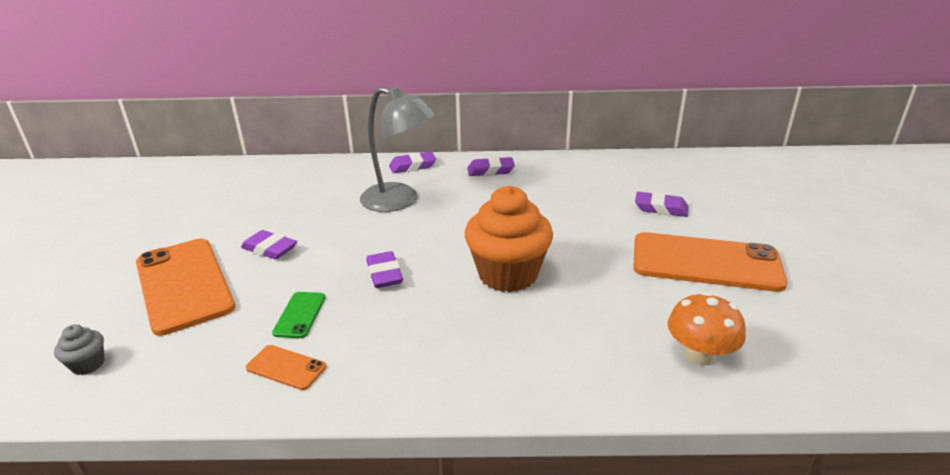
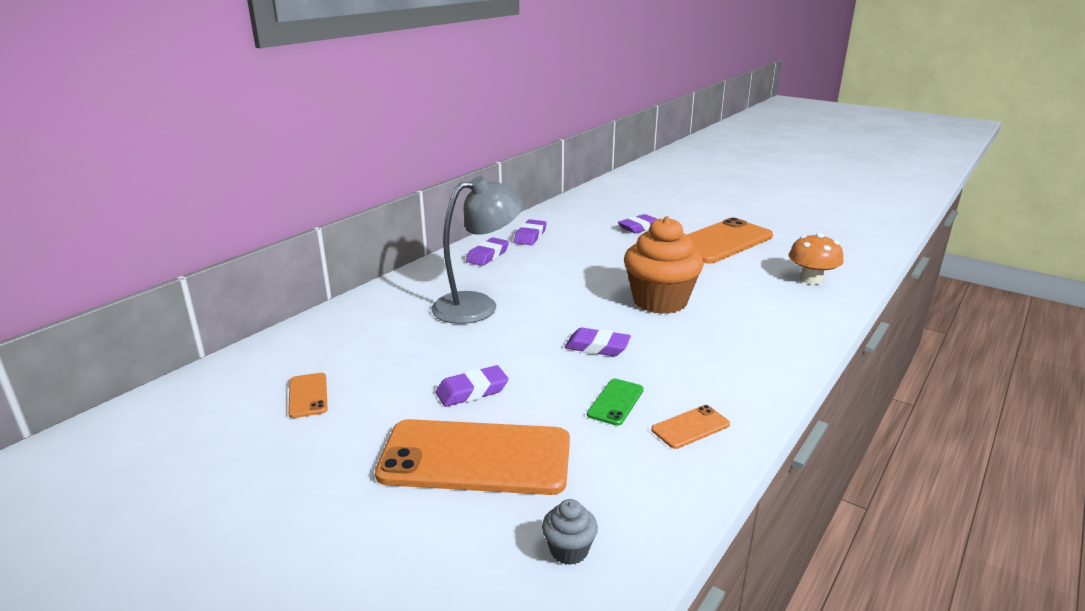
camera: 55 degrees left, 5 degrees down
green phone [272,292,326,338] -> green phone turned 75 degrees clockwise [587,379,644,426]
purple eraser [389,152,436,173] -> purple eraser moved to [514,219,547,245]
none -> orange phone [288,373,328,418]

